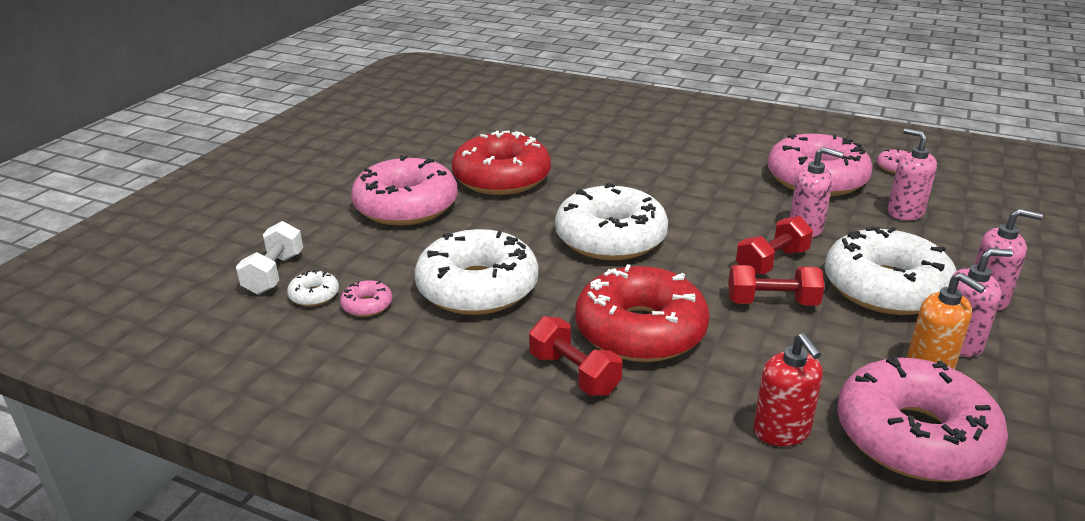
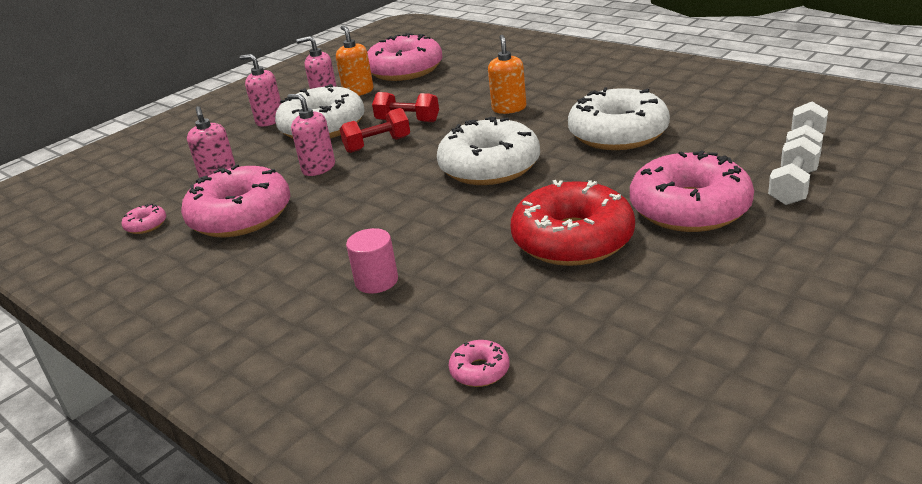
camera: 160 degrees left, 0 degrees up
white donut [287,270,339,306] -> none
pink donut [340,280,392,317] -> pink donut moved to [449,340,510,387]
red dumbbell [529,316,622,396] -> none
red donut [575,264,710,362] -> orange soap dispenser [488,35,526,114]
red soap dispenser [753,333,823,446] -> none
none -> pink cylinder [346,228,398,294]
none -> white dumbbell [768,136,821,205]

